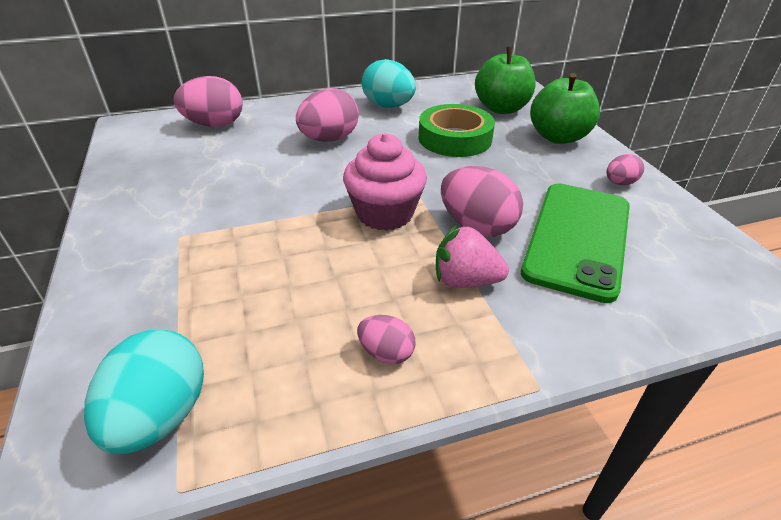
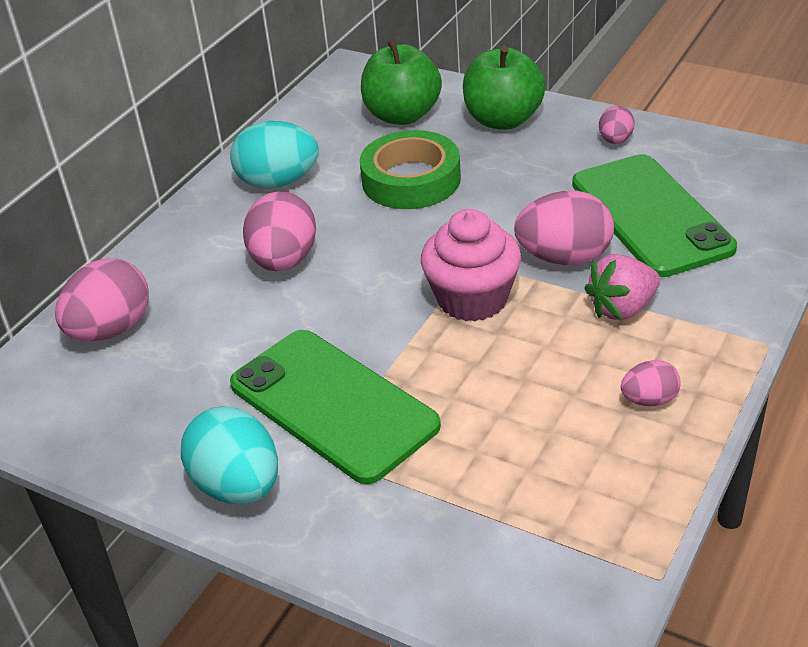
camera: 40 degrees left, 0 degrees up
turquoise egg [84,329,204,454] -> turquoise egg moved to [181,407,278,504]
none -> green phone [230,330,441,484]

